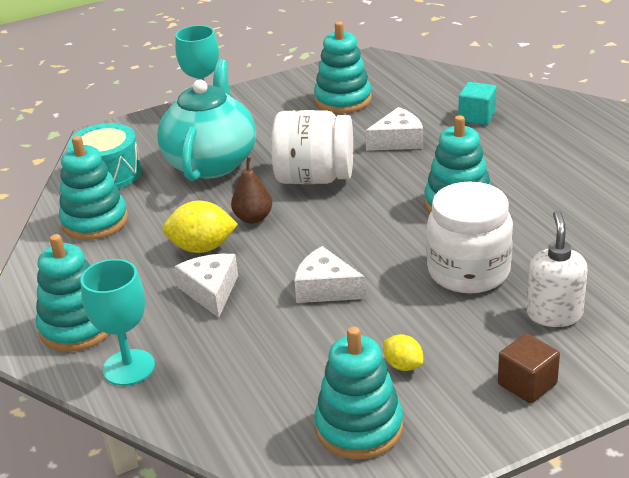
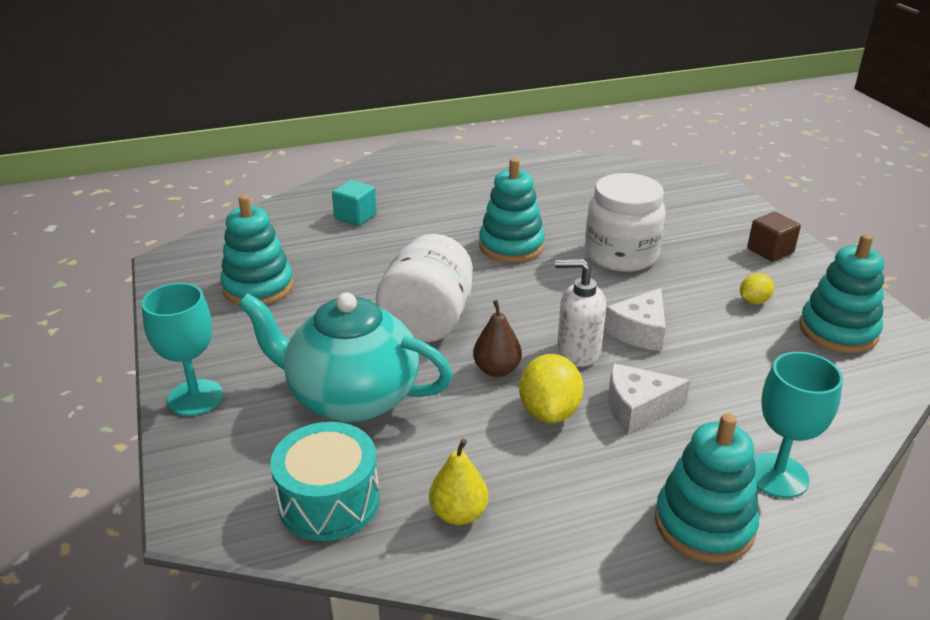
camera: 85 degrees left, 0 degrees up
turquoise stacking toy [59,135,128,240] -> yellow pear [429,439,488,525]
white cheese [365,107,423,151] -> none
white soap dispenser [527,210,588,327] -> white soap dispenser moved to [555,259,606,367]

